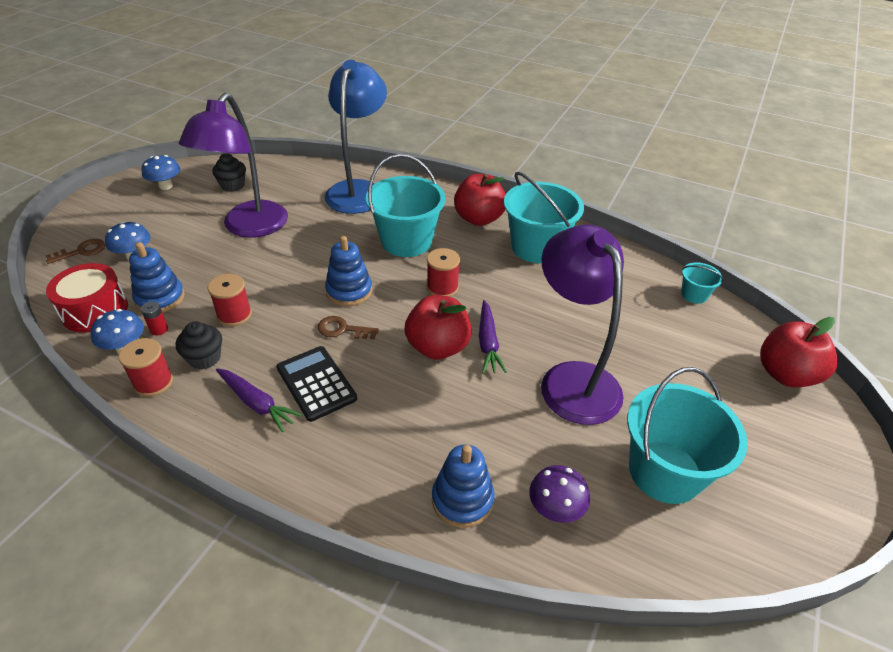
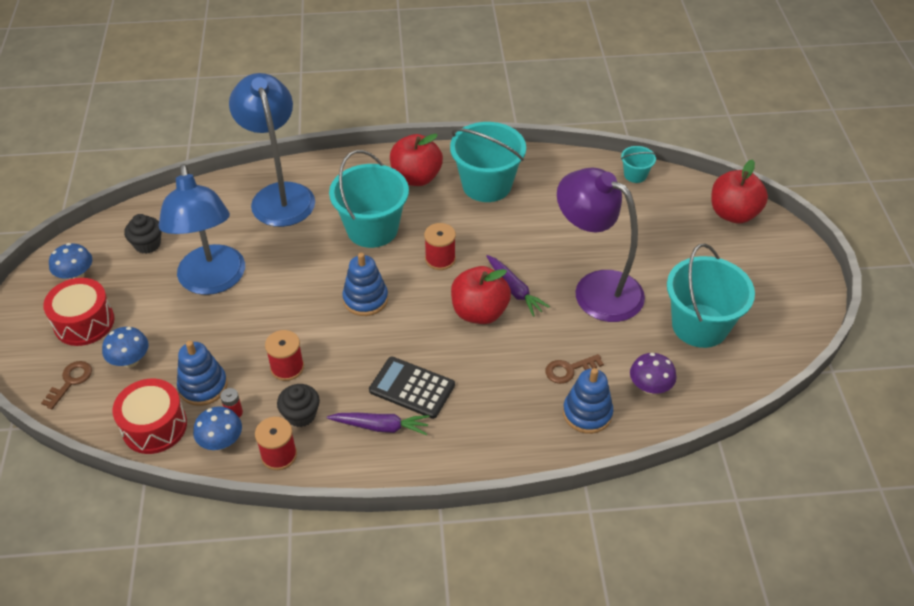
camera: 30 degrees left, 5 degrees up
purple lamp [179,93,288,238] -> blue lamp [158,164,245,295]
brown key [317,316,379,340] -> brown key moved to [545,354,604,384]
none -> red drum [43,278,115,346]

